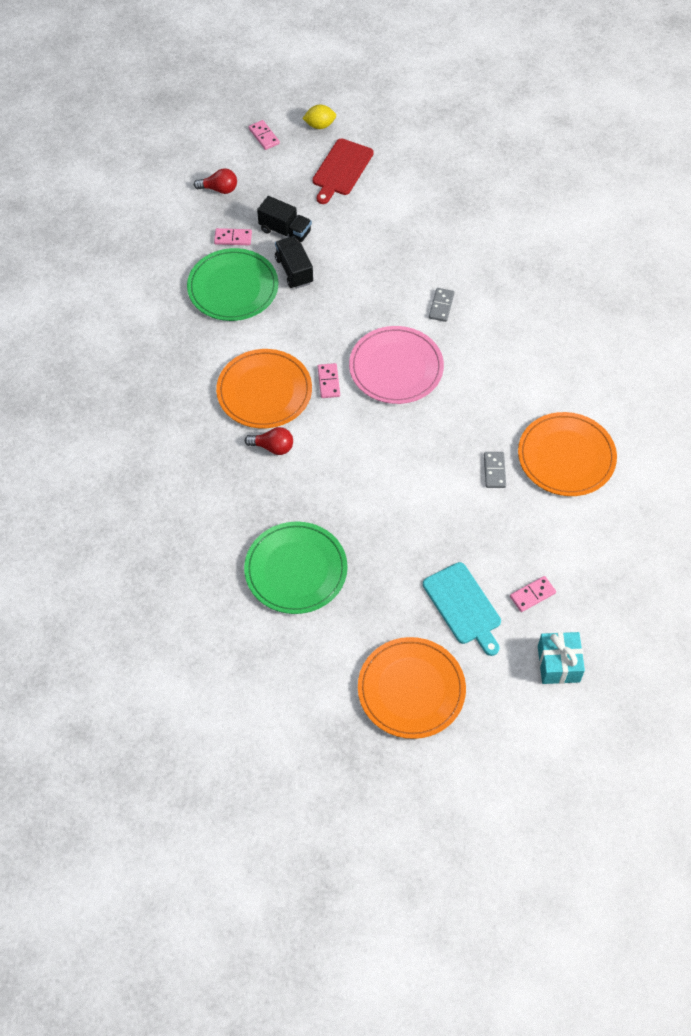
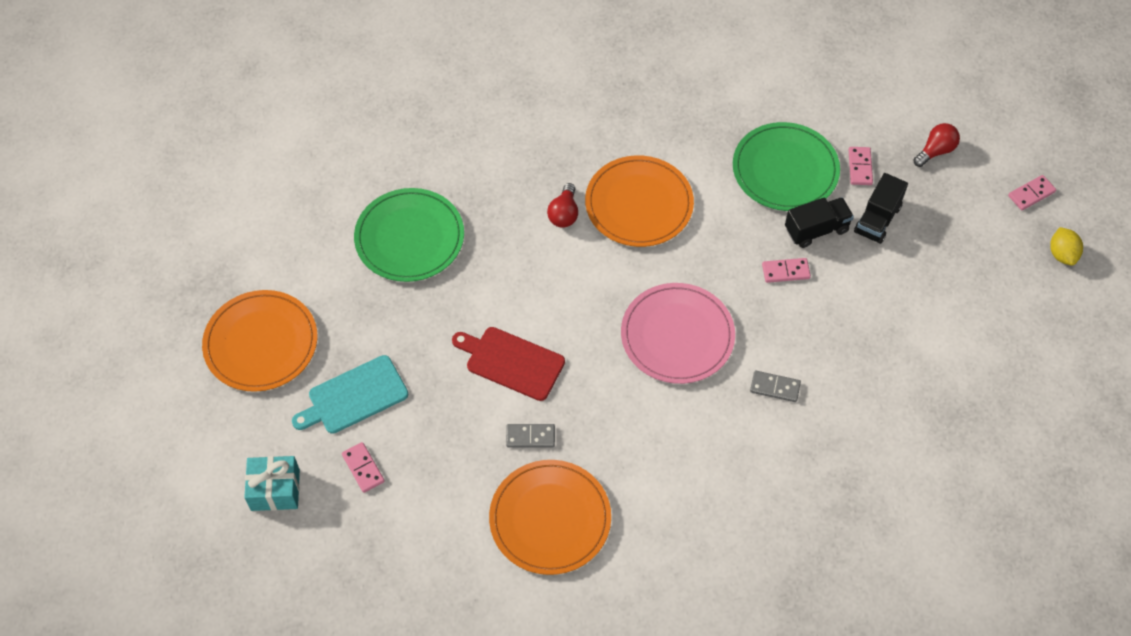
camera: 90 degrees right, 0 degrees up
red light bulb [194,168,237,194] -> red light bulb turned 135 degrees counterclockwise [913,123,960,167]
red cutting board [312,139,374,204] -> red cutting board moved to [452,327,565,401]
pink domino [318,363,340,398] -> pink domino moved to [762,258,811,283]

